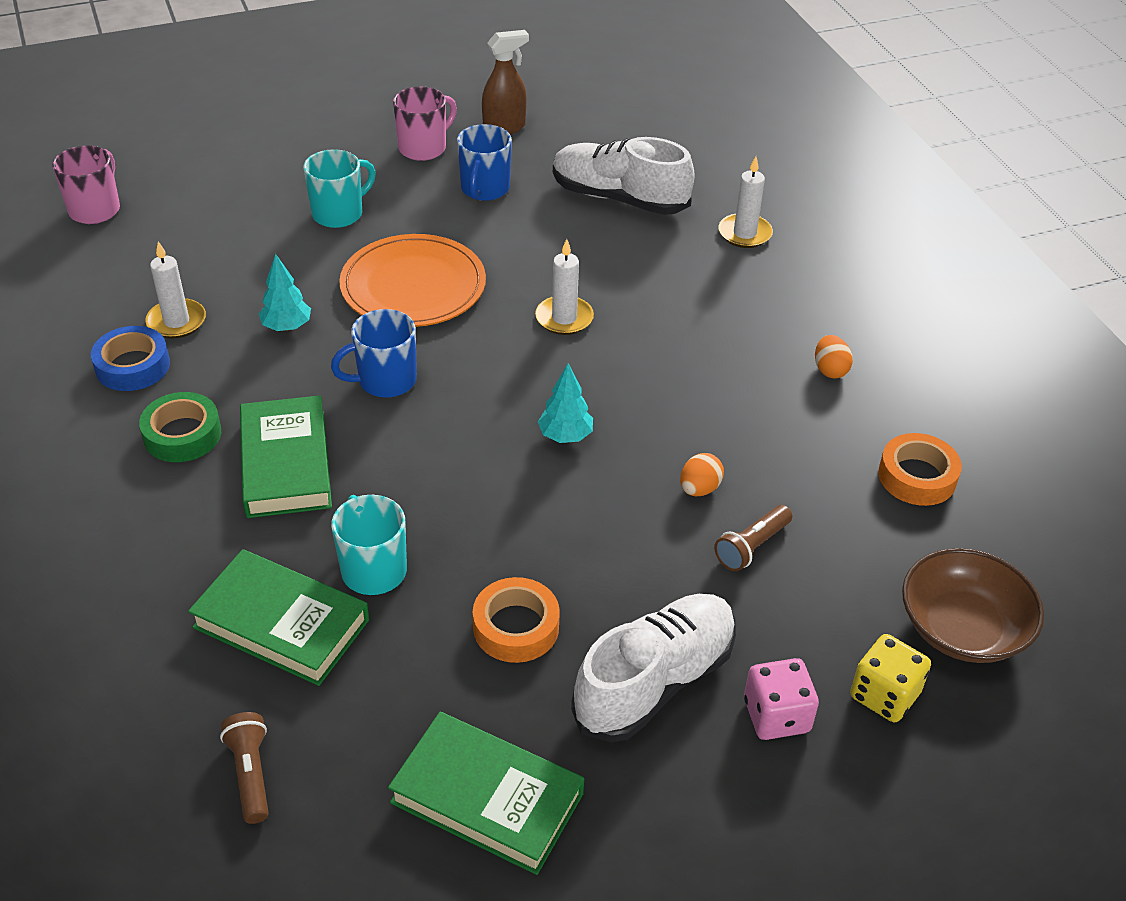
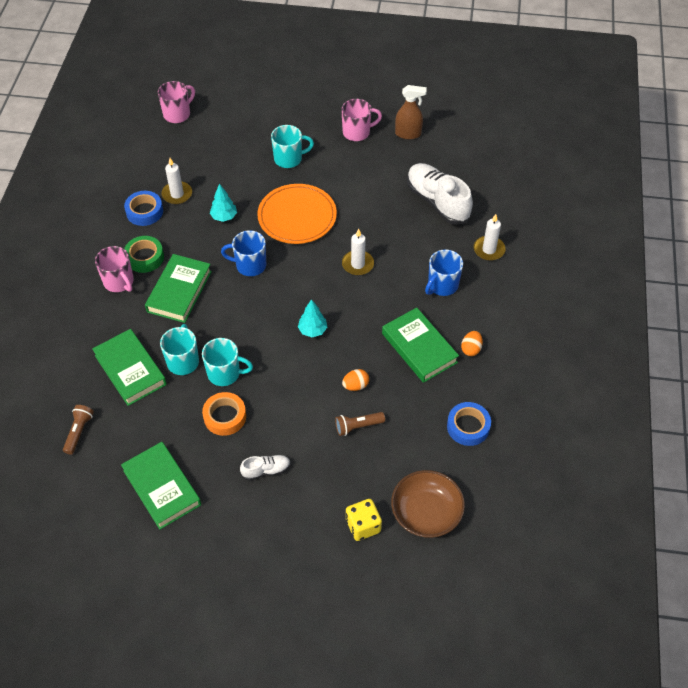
camera: 30 degrees right, 10 degrees up
blue mug [457,124,512,201] -> blue mug moved to [425,250,463,296]
white shoe [571,594,736,742] -> white shoe [240,455,291,481], size x0.49
pink dice [744,658,819,740] -> none
orange tape [878,433,962,506] -> blue tape [447,402,491,446]
none -> pink mug [95,246,134,292]
none -> turquoise mug [202,338,253,386]
none -> green book [382,307,459,383]

